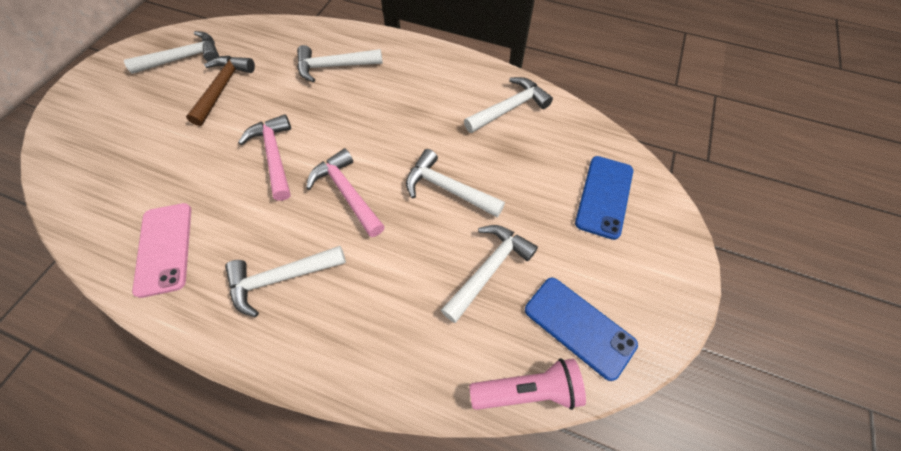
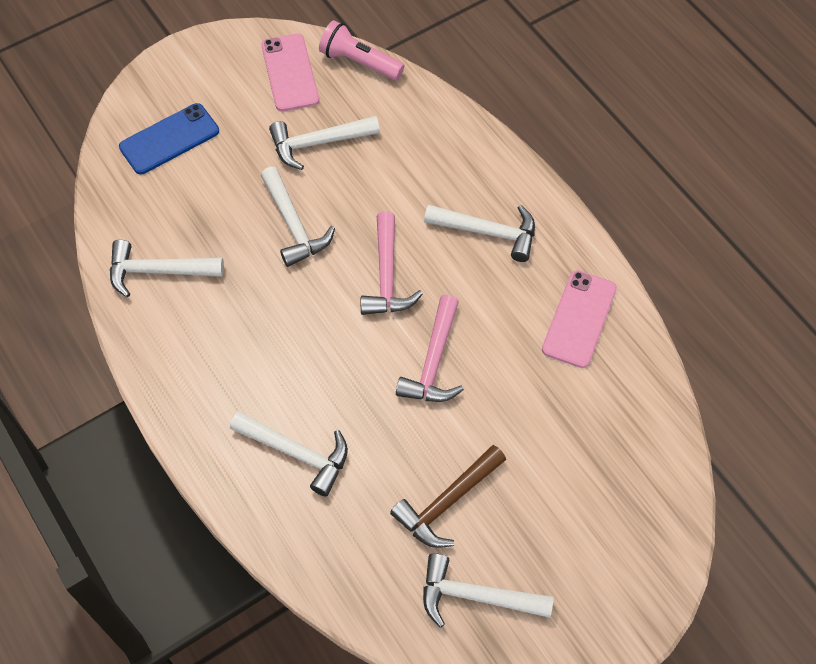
camera: 145 degrees left, 0 degrees up
blue phone [525,277,638,381] -> pink phone [261,34,319,112]

